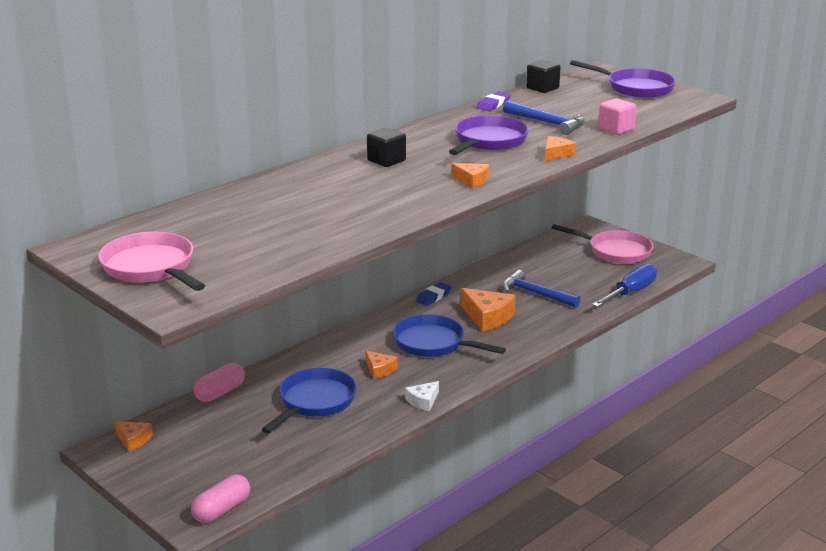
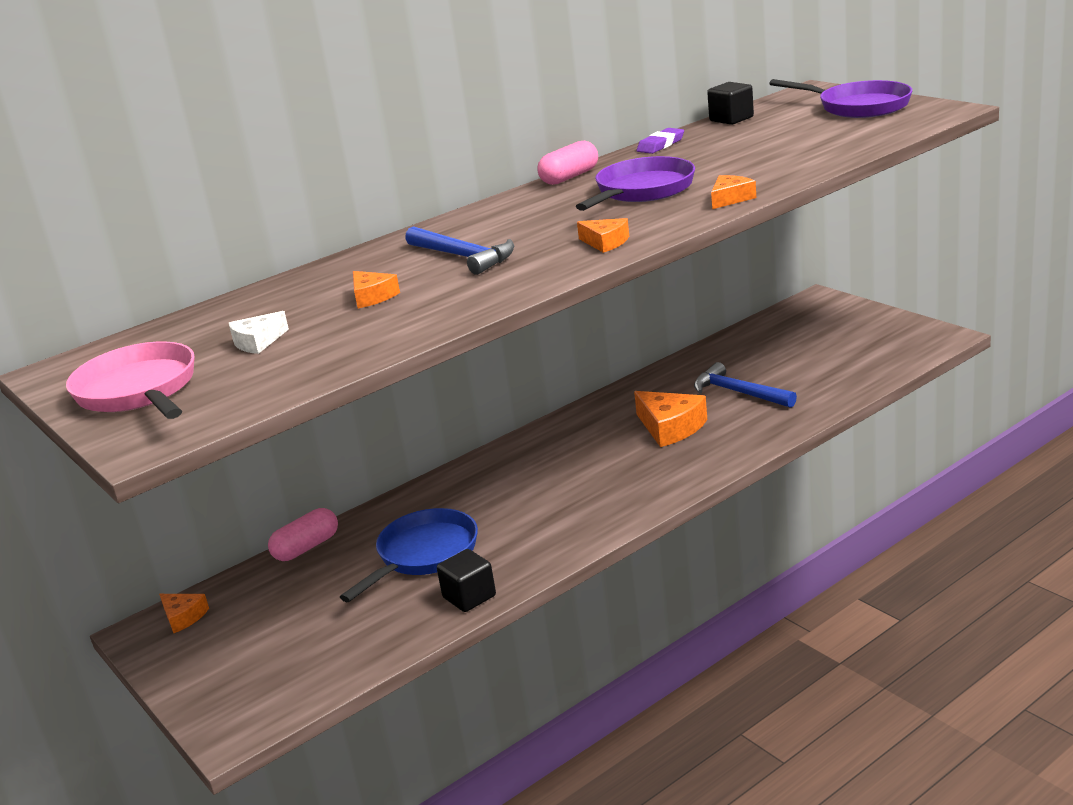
camera: 10 degrees right, 0 degrees up
pink capsule [191,475,250,523] -> pink capsule moved to [538,141,598,185]
orange cheese [365,351,398,379] -> orange cheese moved to [353,271,400,308]
black cube [367,128,406,167] -> black cube moved to [437,549,496,612]
blue pan [393,314,506,357] -> none
white cheese [405,381,439,411] -> white cheese moved to [229,311,289,354]
blue eraser [416,282,451,306] -> none
blue hammer [503,101,585,135] -> blue hammer moved to [405,226,514,275]
pink pan [551,224,653,264] -> none
blue screwdriver [592,263,657,307] -> none
pink cube [598,98,637,135] -> none

